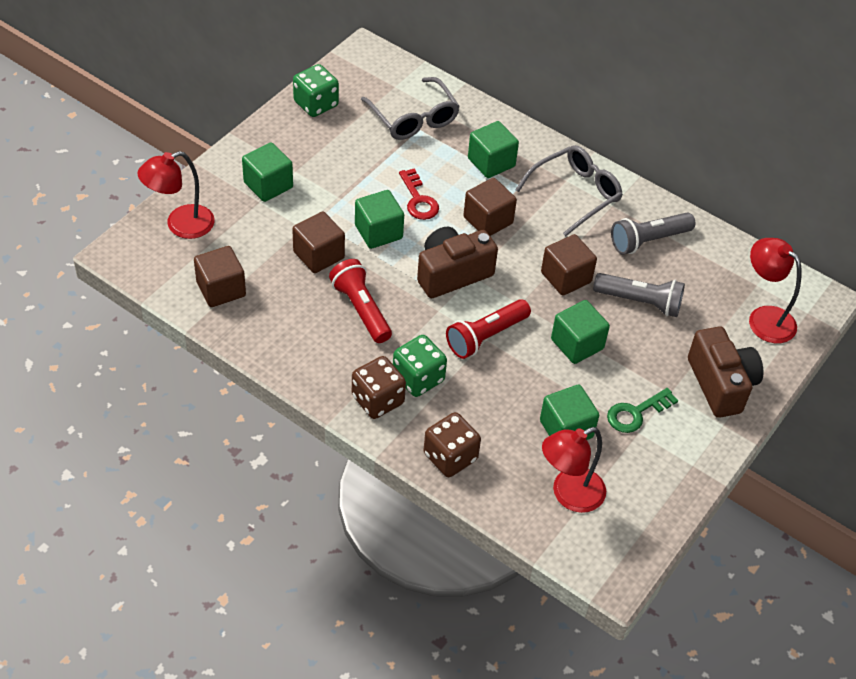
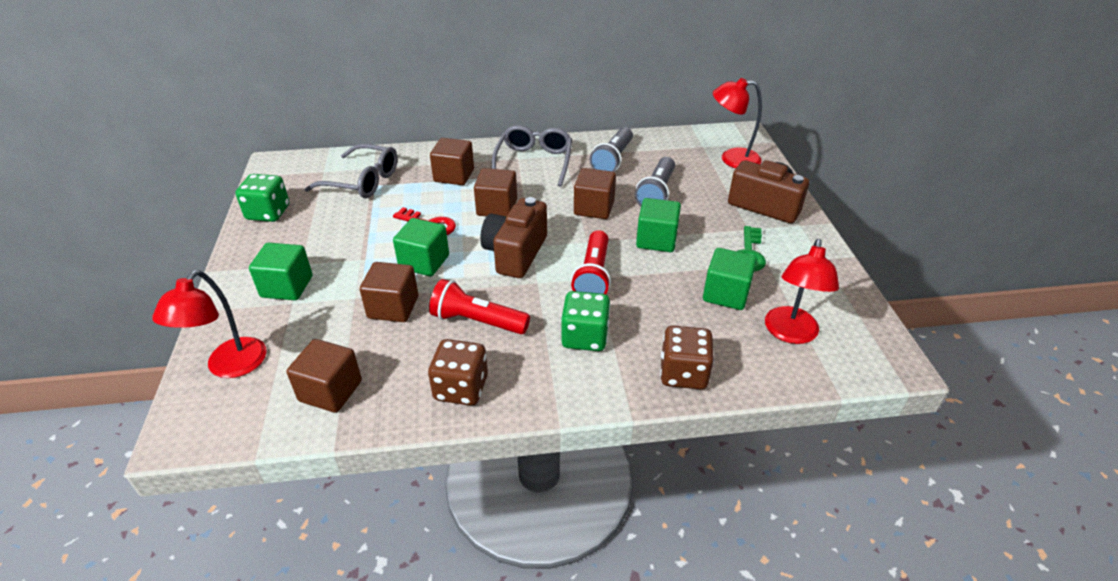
camera: 40 degrees left, 10 degrees down
brown dice [352,356,406,419] -> brown dice moved to [428,339,488,406]
green cube [468,121,519,178] -> brown cube [430,138,474,185]
grey flashlight [593,273,685,317] -> grey flashlight turned 135 degrees clockwise [635,157,675,206]

